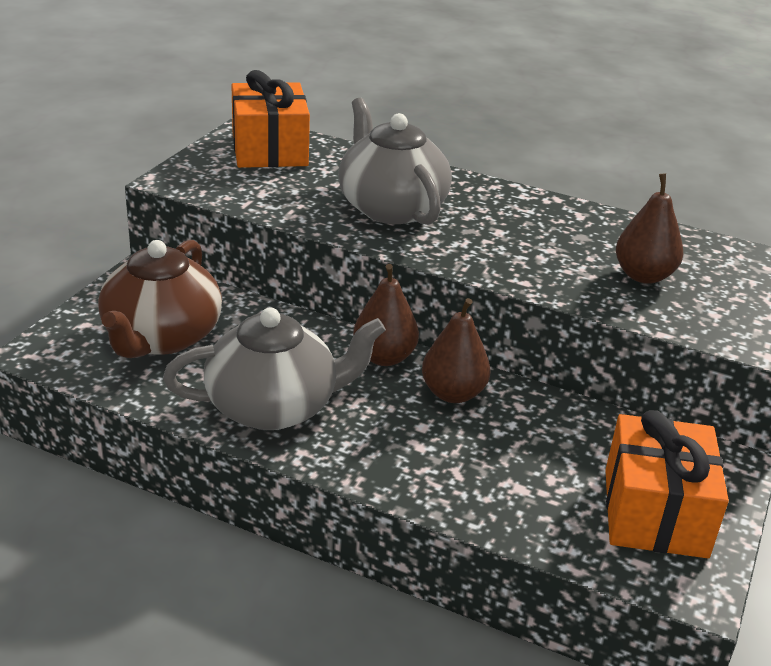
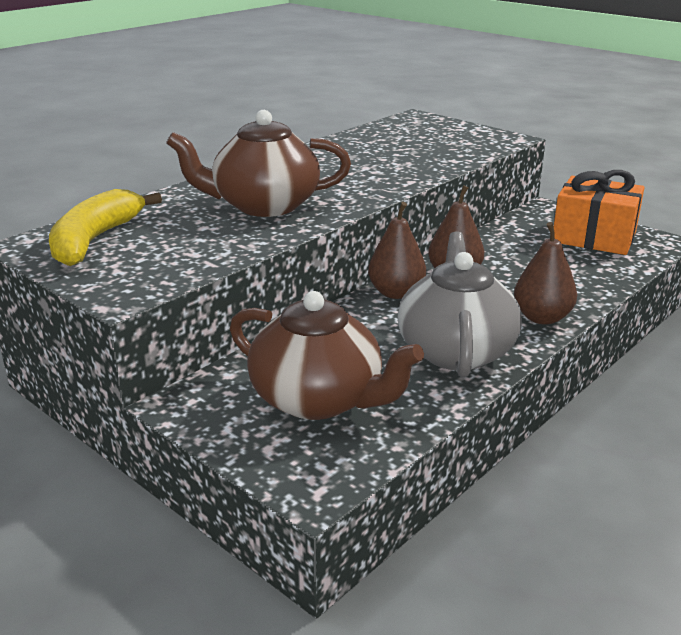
camera: 70 degrees left, 5 degrees down
orange gift [231,70,310,168] -> yellow banana [49,189,162,266]
grey teapot [338,98,452,225] -> brown teapot [166,110,351,217]
brown pear [616,173,683,284] -> brown pear moved to [514,222,577,325]

